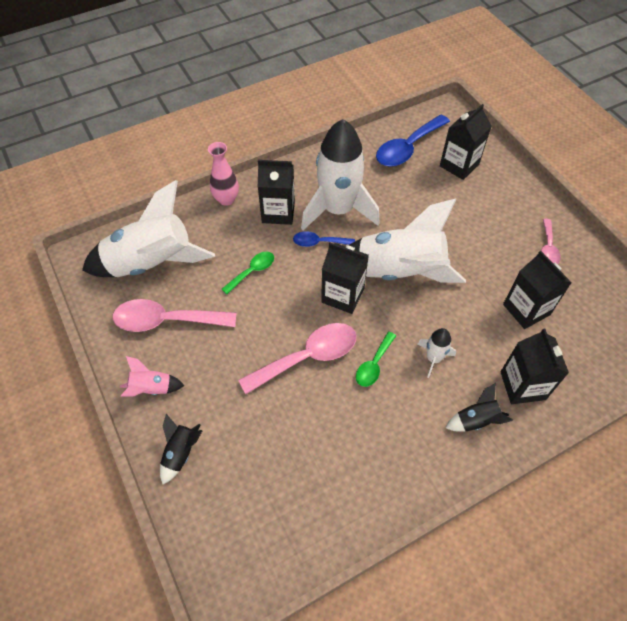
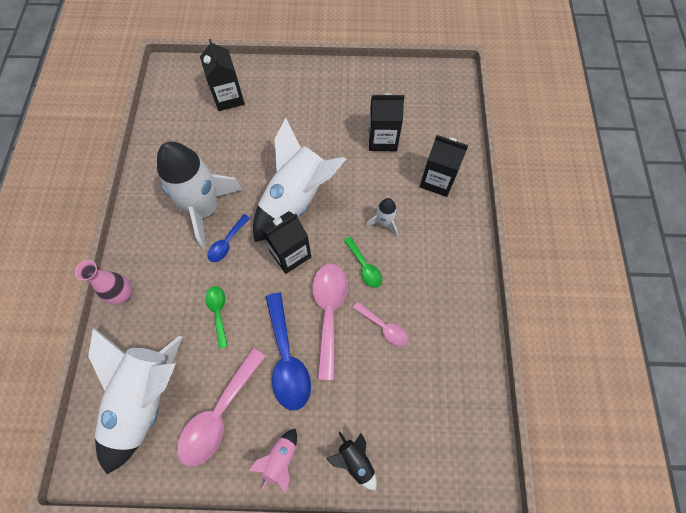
camera: 60 degrees left, 10 degrees up
black carton [258,160,295,225] -> none
blue spoon [376,115,450,167] -> blue spoon moved to [266,293,311,410]
black rocket [446,383,513,432] -> none
pink spoon [541,219,561,264] -> pink spoon moved to [353,302,408,346]

